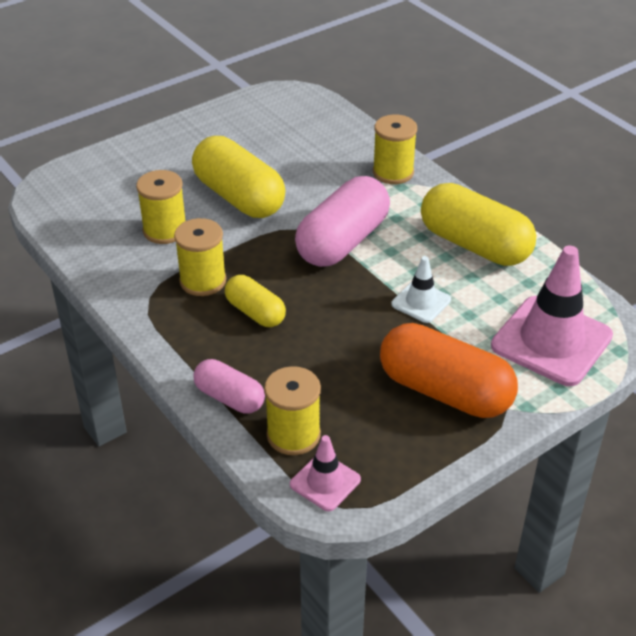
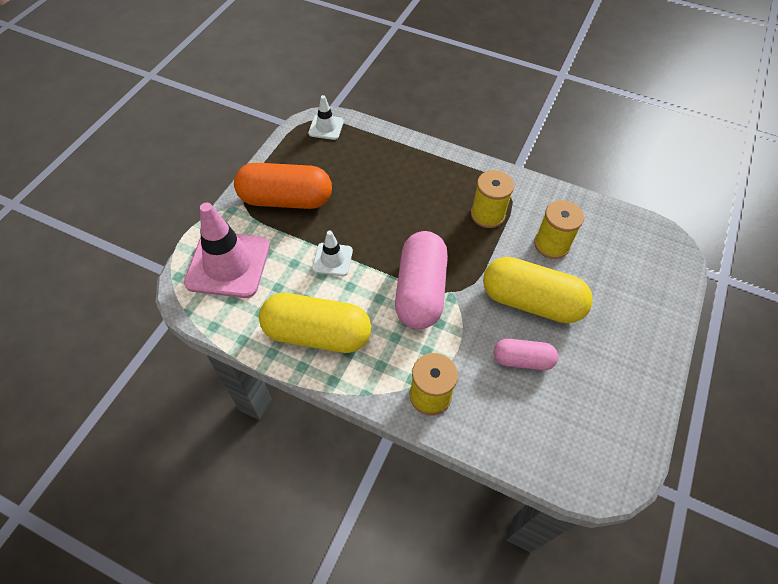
camera: 150 degrees right, 15 degrees up
pink capsule [193,359,265,414] -> pink capsule moved to [494,339,558,370]
yellow capsule [225,275,286,327] -> none
yellow spool [264,366,321,455] -> none
pink traffic cone [290,435,361,511] -> white traffic cone [308,95,344,140]

